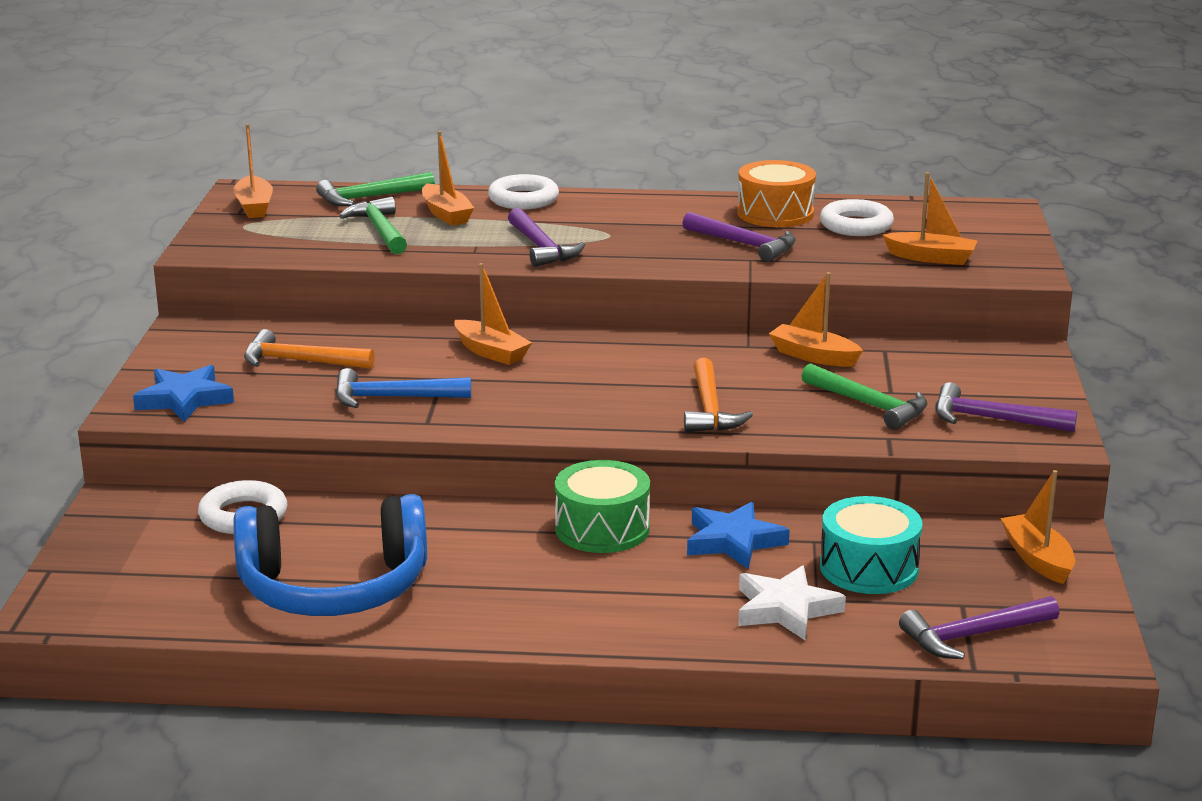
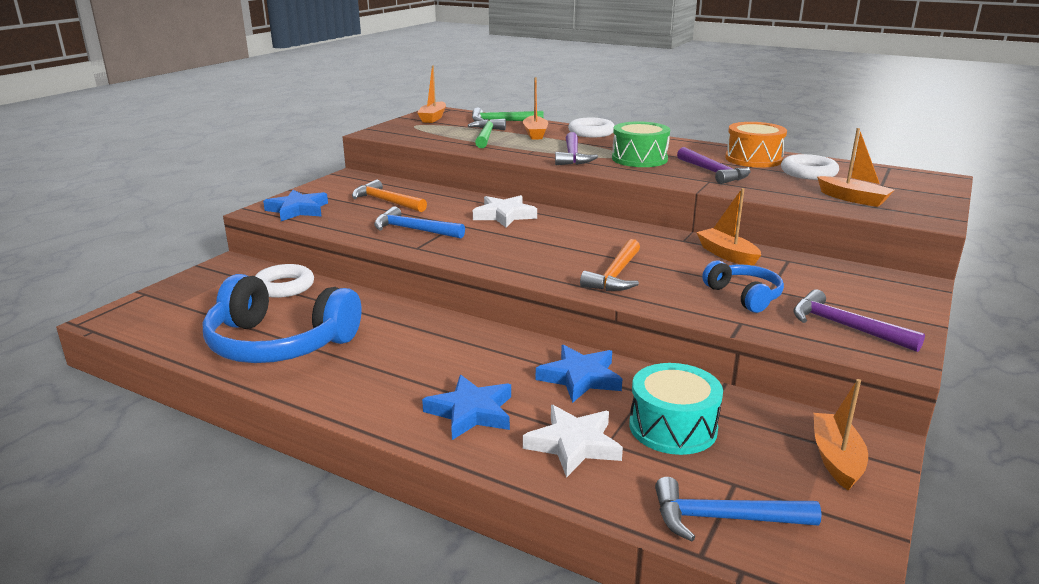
camera: 25 degrees right, 0 degrees up
orange boat [454,263,532,365] -> white star [473,195,537,228]
green drum [555,460,650,553] -> green drum moved to [612,121,670,167]
green hammer [801,363,927,430] -> blue headphones [702,260,784,313]
purple hammer [899,596,1059,659] -> blue hammer [655,477,822,541]
none -> blue star [422,375,511,440]

